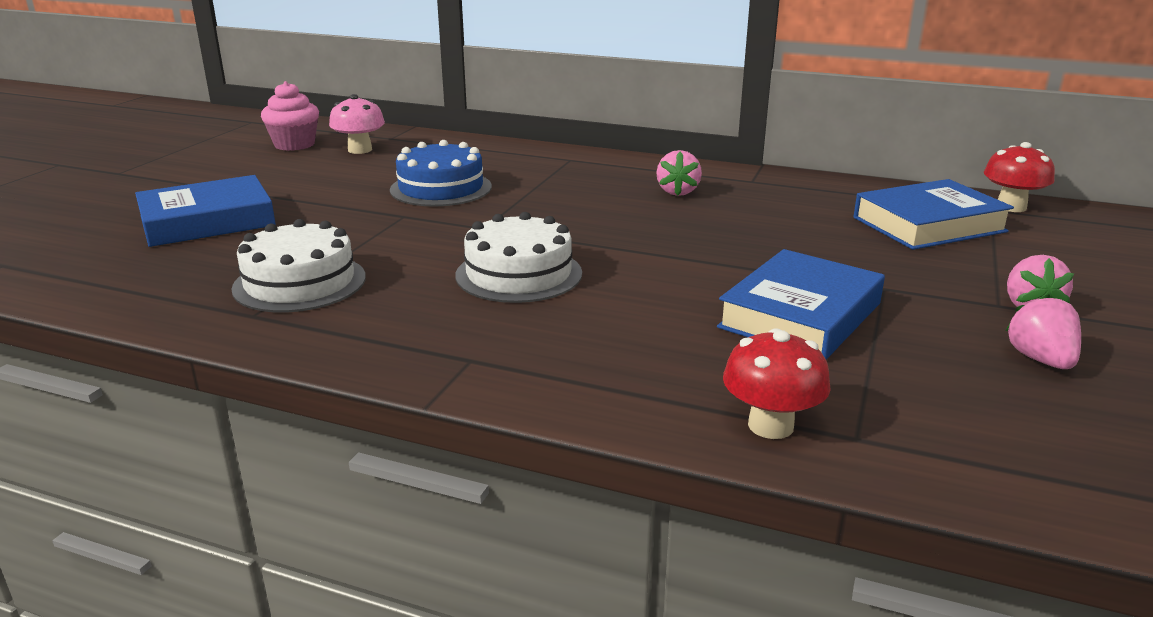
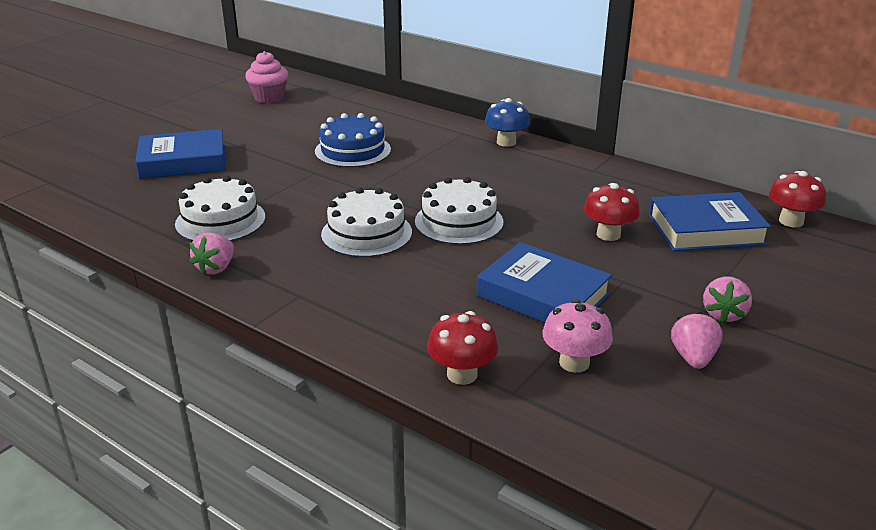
camera: 15 degrees right, 5 degrees up
pink mushroom [329,94,385,154] -> pink mushroom moved to [542,300,613,373]
pink strawberry [656,150,702,196] -> pink strawberry moved to [189,232,234,275]
blue book [717,249,885,360] -> blue book turned 75 degrees clockwise [477,242,612,323]
none -> white cake [415,177,503,245]
none -> blue mushroom [485,98,530,147]
none -> red mushroom [584,183,640,241]

